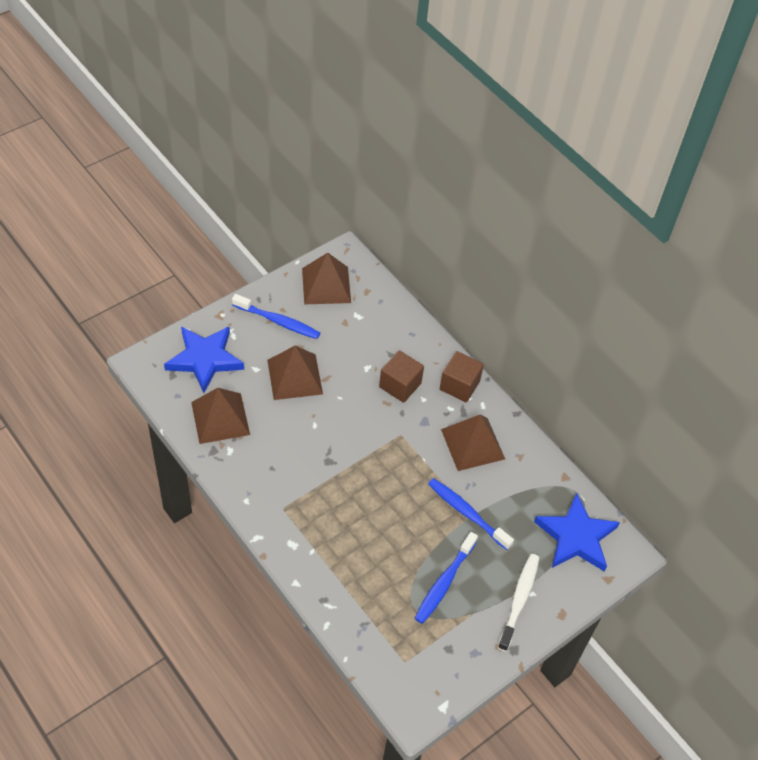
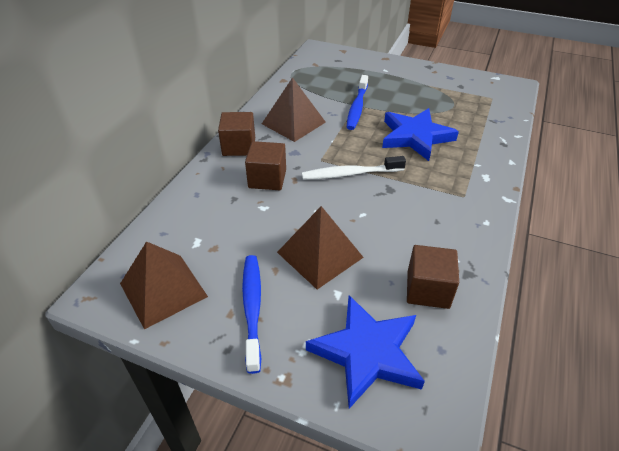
camera: 115 degrees left, 10 degrees down
brown pyramid [191,388,250,444] -> brown cube [407,245,459,309]
blue toothbrush [414,532,478,624] -> none
white toothbrush [498,554,539,651] -> white toothbrush moved to [302,156,406,180]
blue star [534,493,620,572] -> blue star moved to [382,108,459,161]

